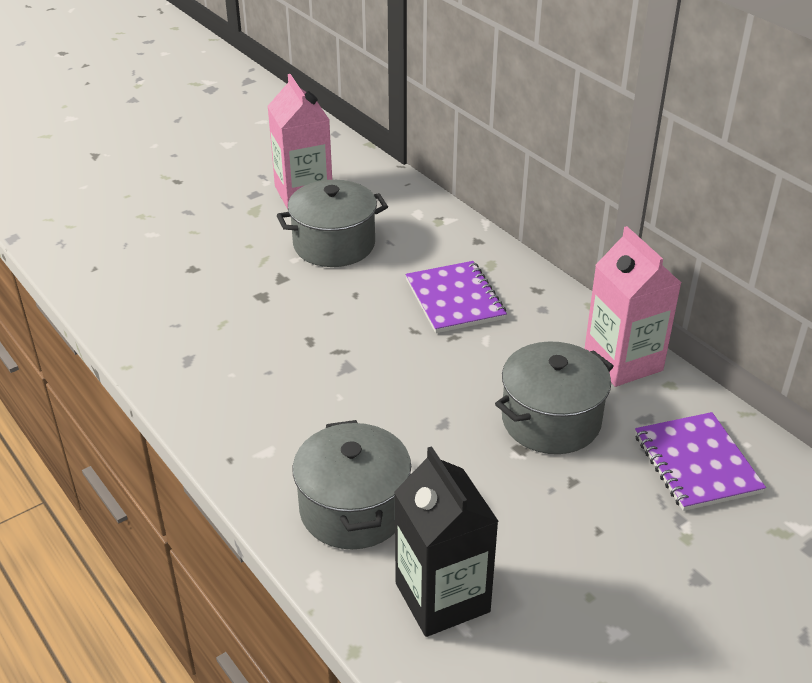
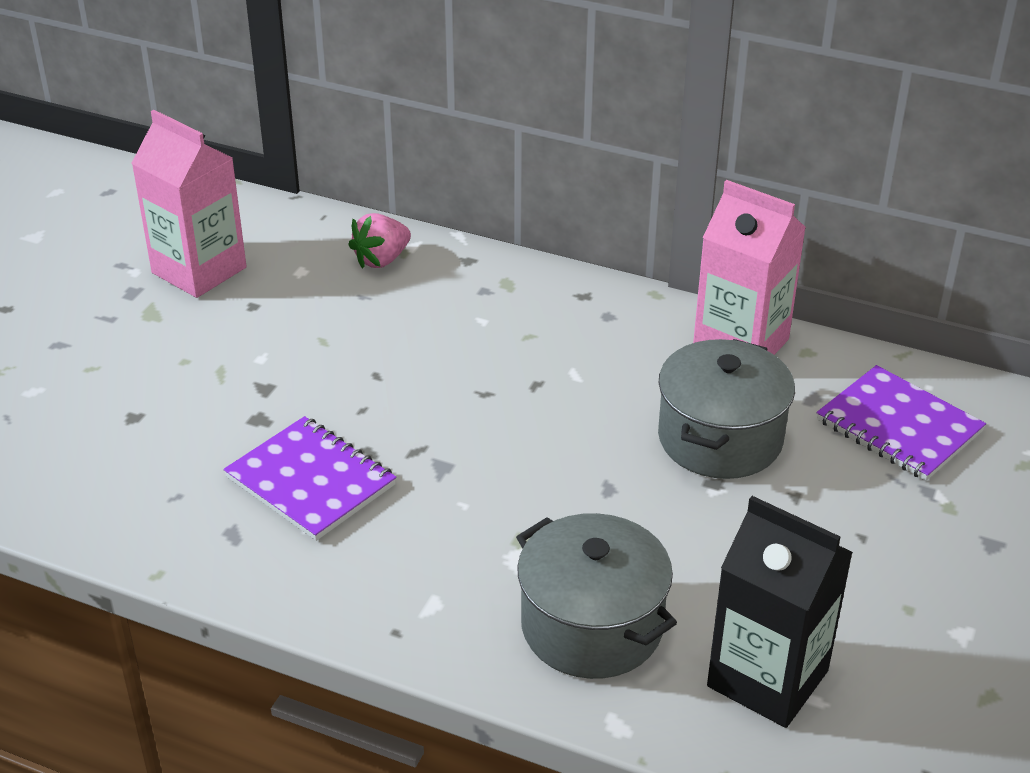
camera: 30 degrees left, 0 degrees up
grey pot [277,180,388,267] -> none
purple notebook [406,261,507,333] -> purple notebook moved to [223,416,397,541]
none -> pink strawberry [348,213,411,269]

